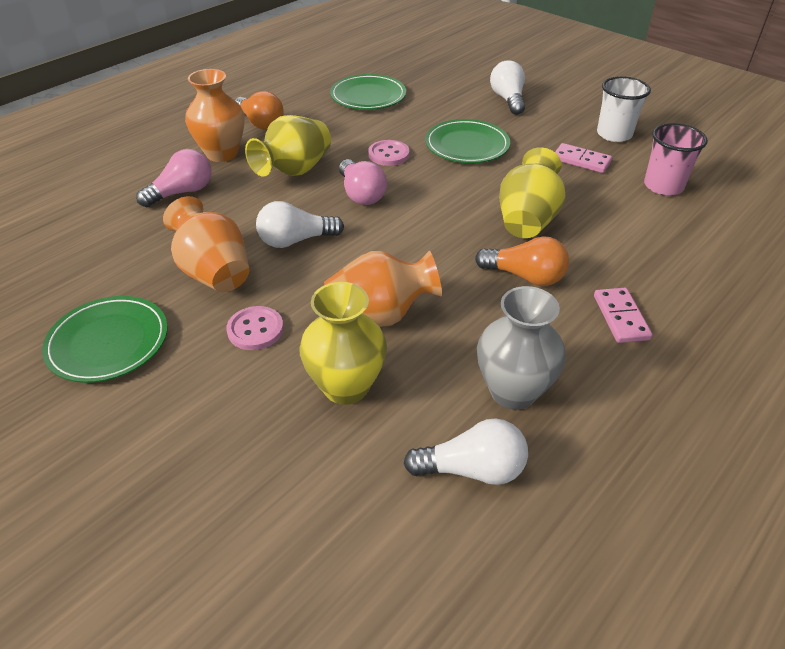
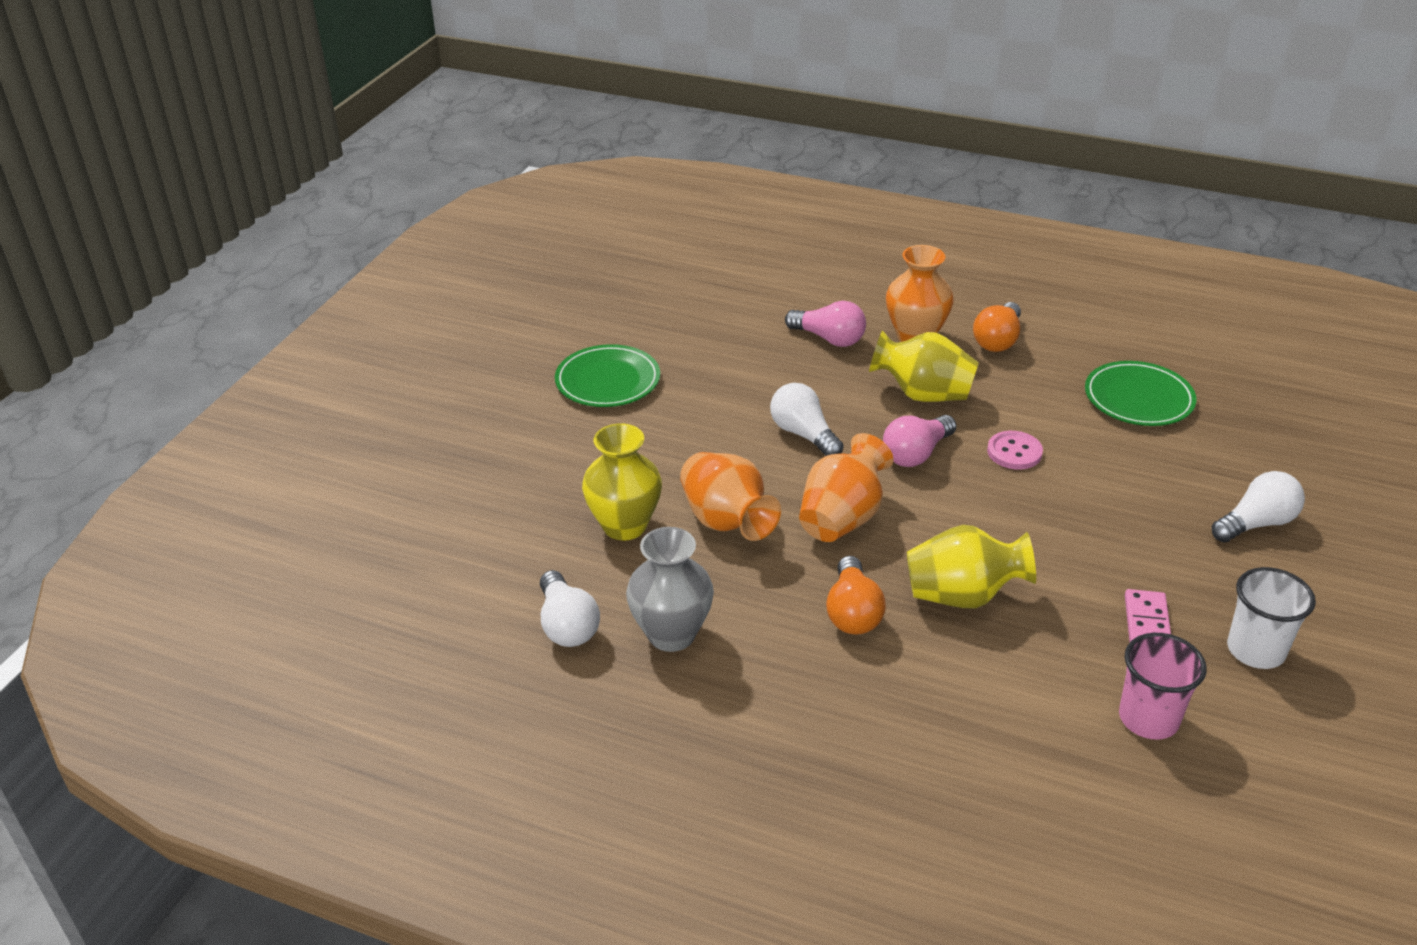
camera: 70 degrees right, 5 degrees down
orange vase [163,196,249,292] -> orange vase moved to [799,433,893,542]
pink button [226,306,284,350] -> none
green plate [425,119,510,163] -> none
pink domino [594,288,652,343] -> none

